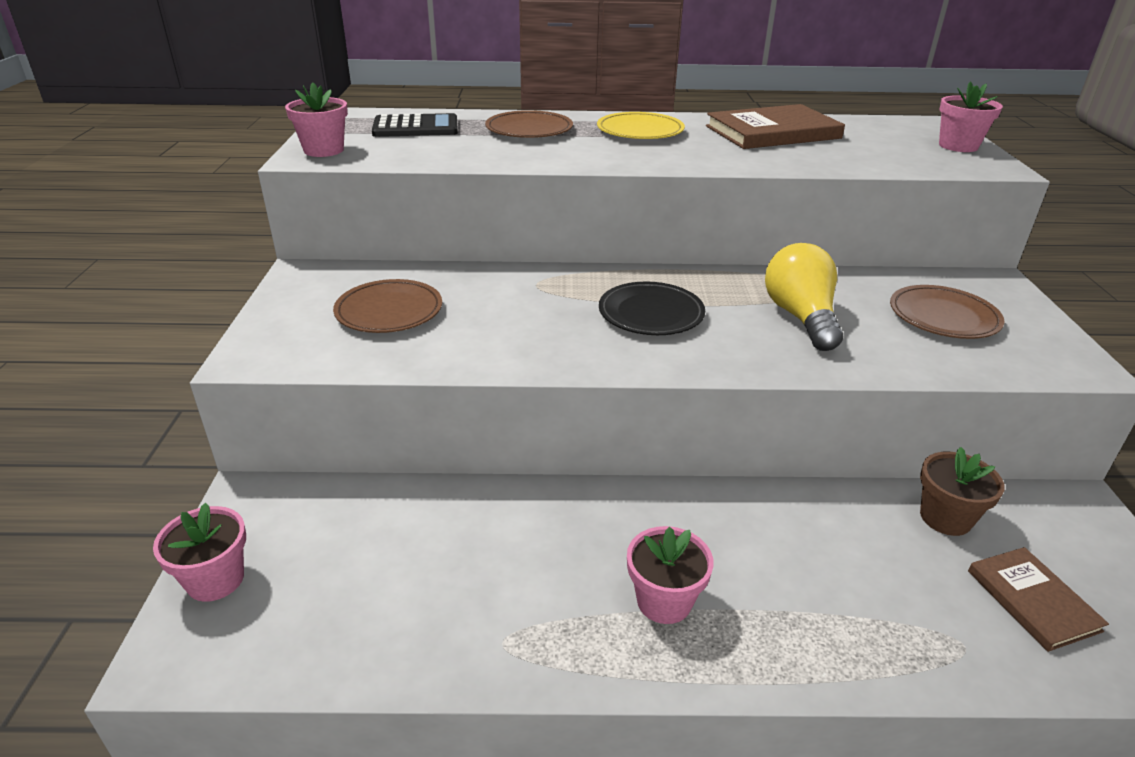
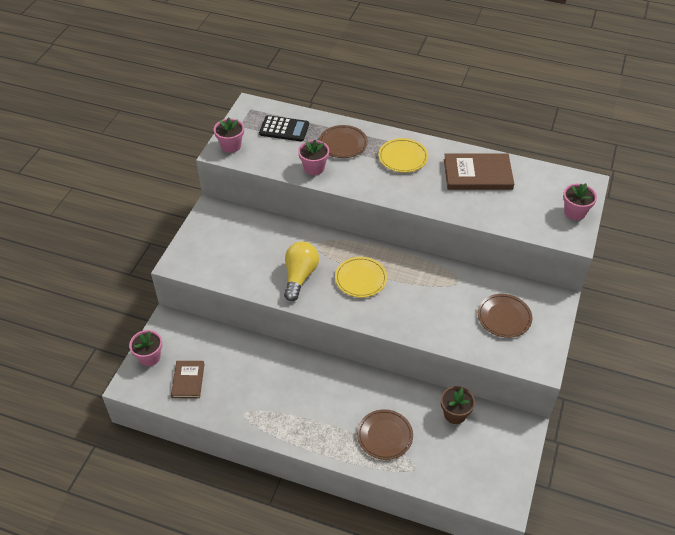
camera: 20 degrees right, 15 degrees up
brown plate [333,279,442,333] -> brown plate moved to [357,409,413,460]
black plate [599,282,705,335] -> yellow plate [335,257,387,298]
pink flower pot [627,526,714,624] -> pink flower pot moved to [298,140,329,175]
yellow light bulb [765,243,843,351] -> yellow light bulb moved to [284,241,319,301]
brown book [968,547,1109,652] -> brown book moved to [171,361,205,398]

